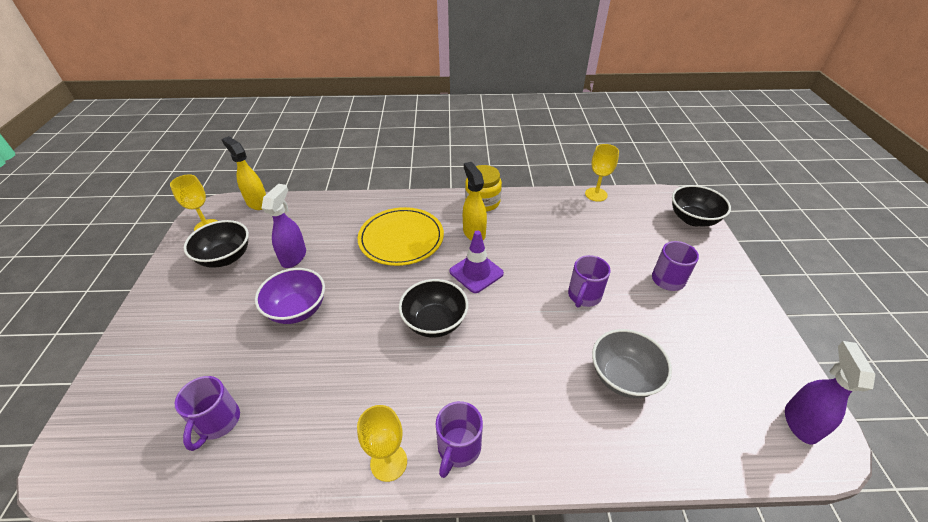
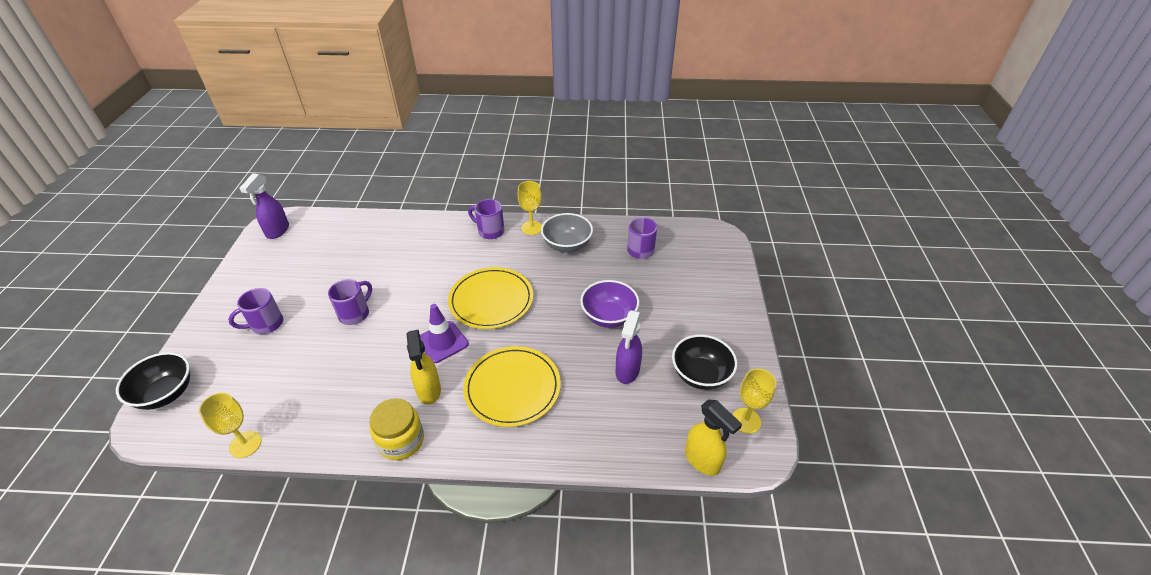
camera: 175 degrees left, 0 degrees up
black bowl [399,279,468,338] -> yellow plate [448,267,533,329]
purple mug [436,401,483,478] -> purple mug turned 90 degrees counterclockwise [468,199,504,239]
grey bowl [592,329,672,398] -> grey bowl moved to [541,213,593,253]

